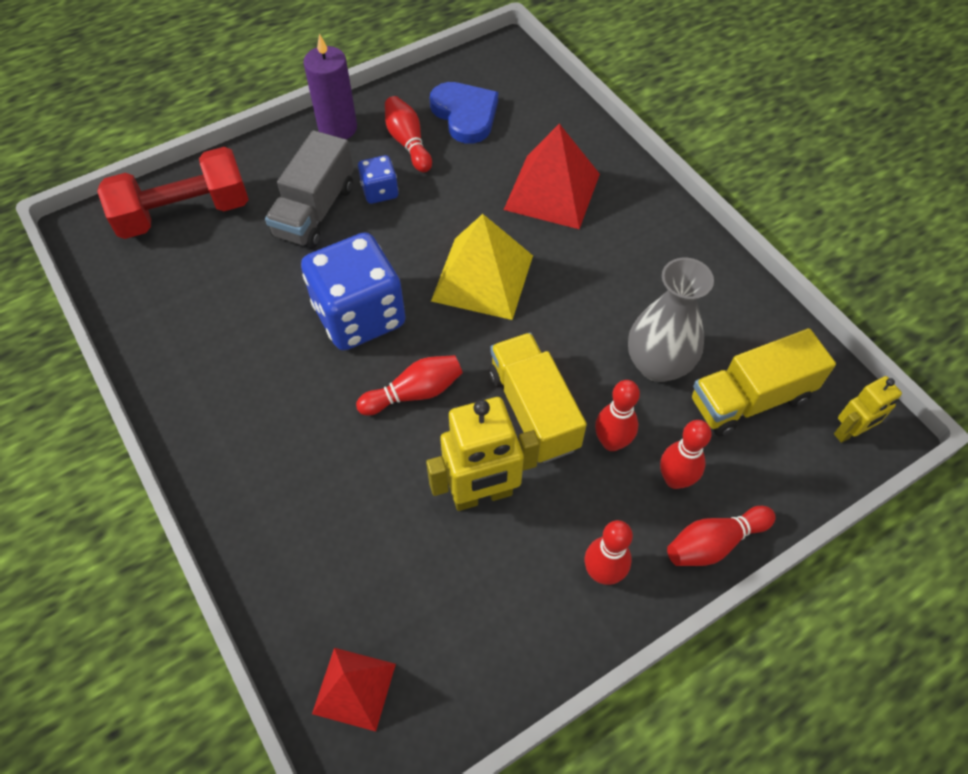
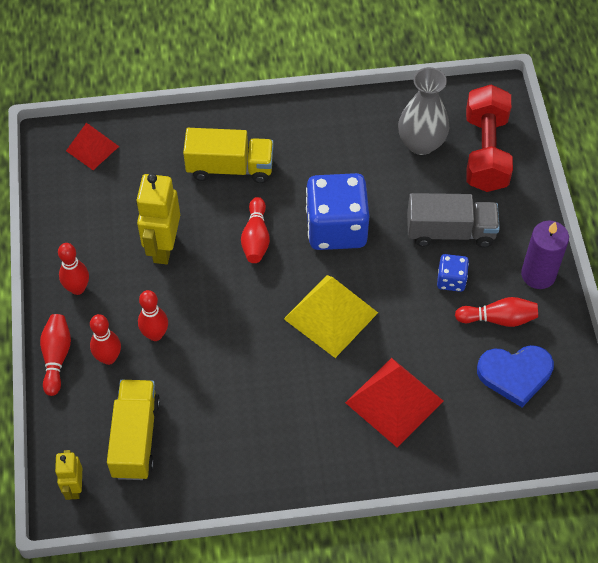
camera: 115 degrees right, 0 degrees up
grey truck [265,130,354,249] -> grey truck turned 135 degrees clockwise [407,193,500,247]
yellow truck [489,333,587,463] -> yellow truck moved to [183,128,274,183]
grey vase [628,258,714,382] -> grey vase moved to [398,67,449,155]

